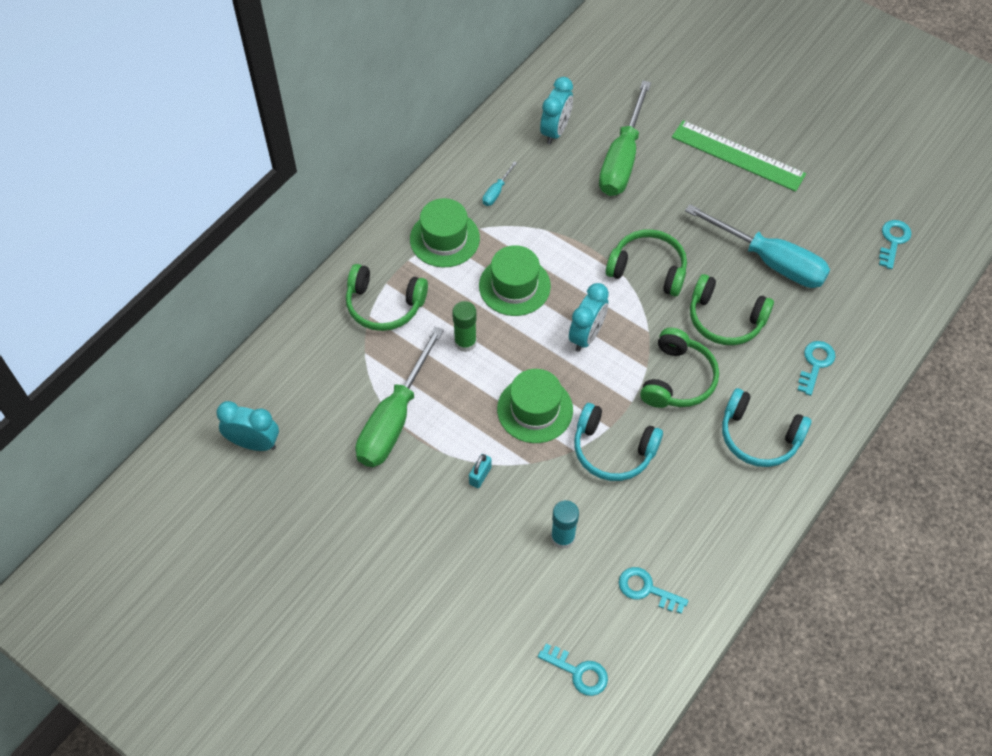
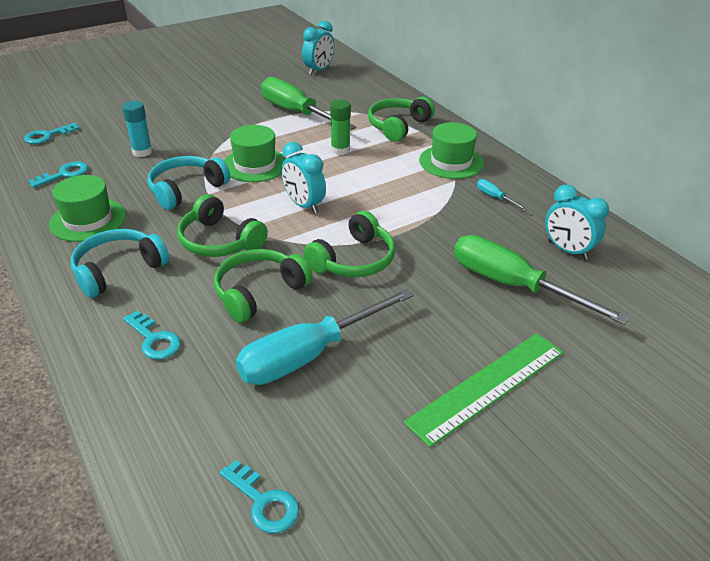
camera: 110 degrees right, 20 degrees down
turquoise padlock [469,454,492,488] -> none
green hat [479,245,551,316] -> green hat moved to [49,175,126,242]

